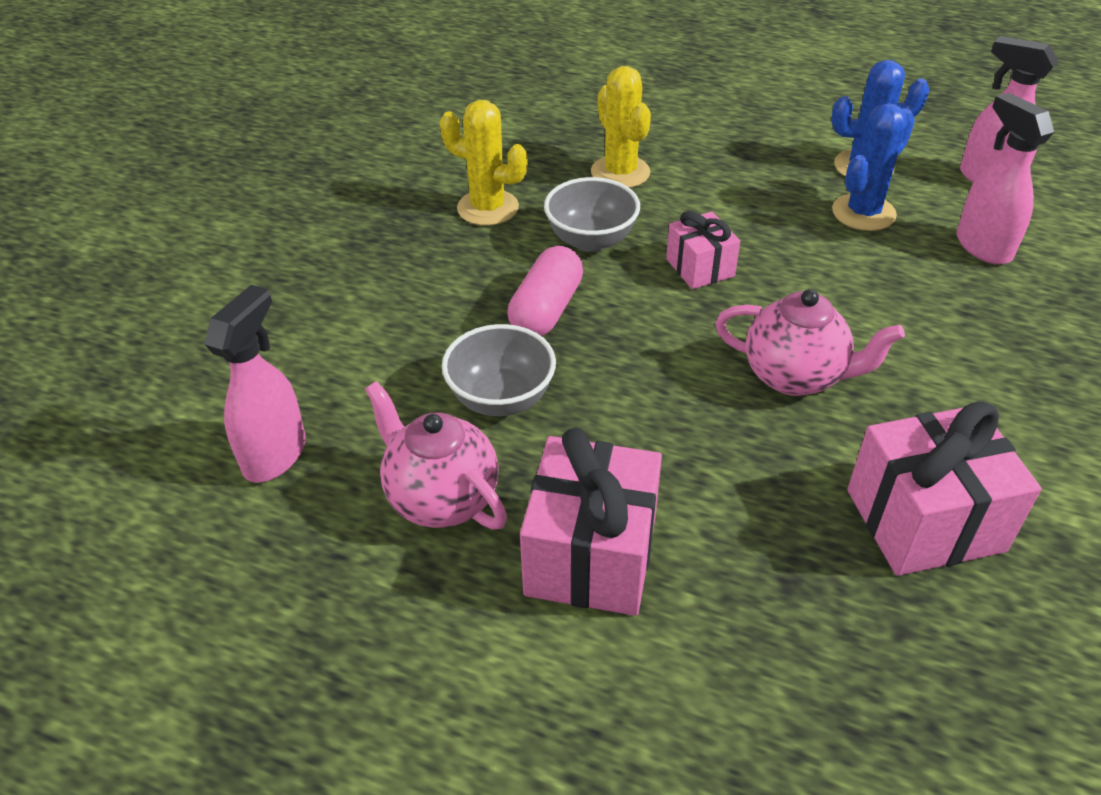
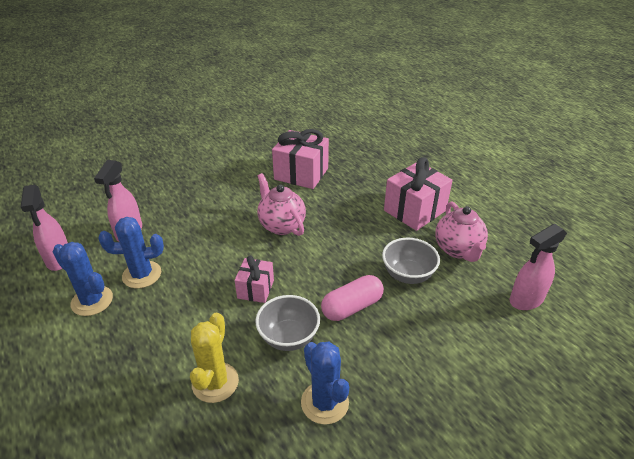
camera: 145 degrees left, 5 degrees down
yellow cactus [440,100,528,226] -> blue cactus [301,342,349,425]

